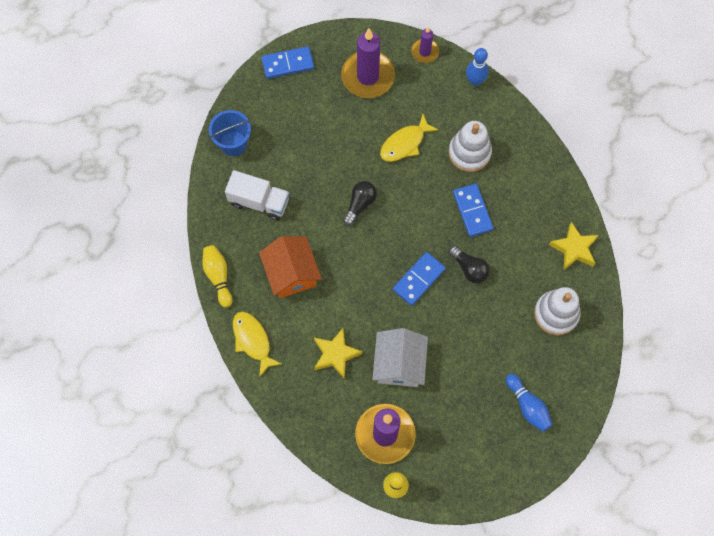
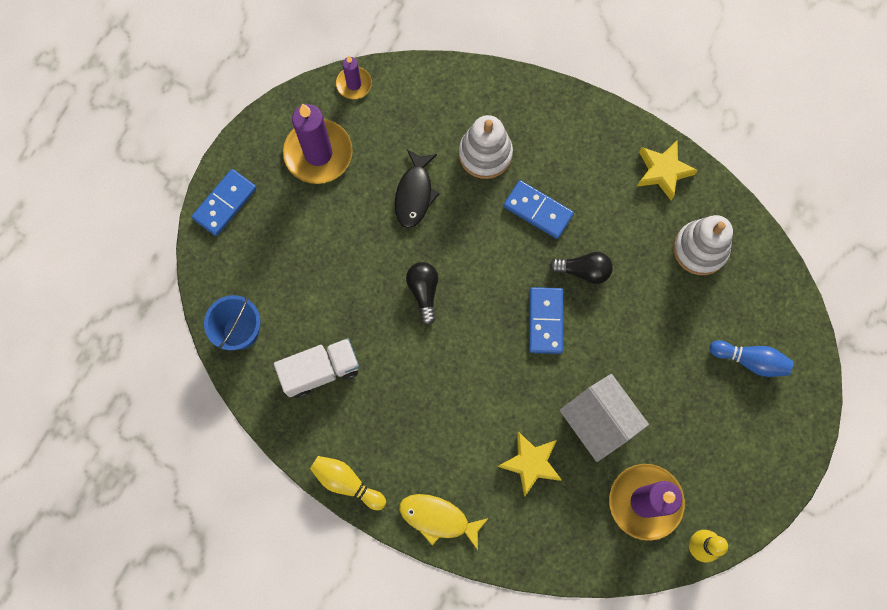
camera: 40 degrees left, 5 degrees up
orange house [259,236,322,298] -> none
yellow fish [380,114,439,162] -> black fish [395,149,439,228]
blue bowling pin [466,48,489,86] -> none

